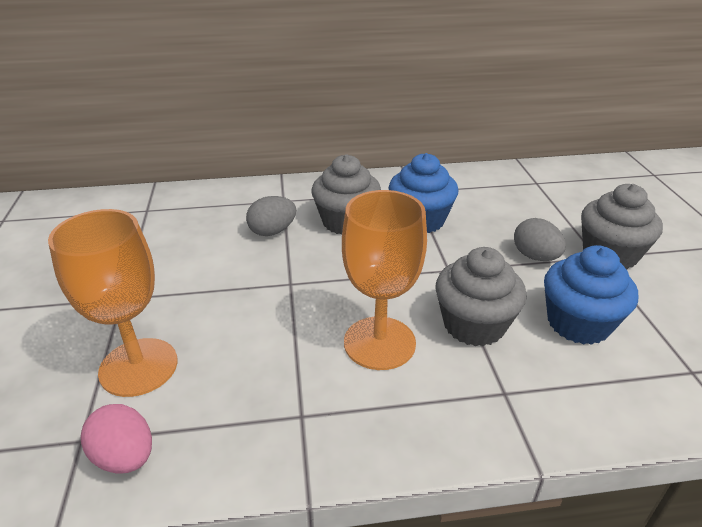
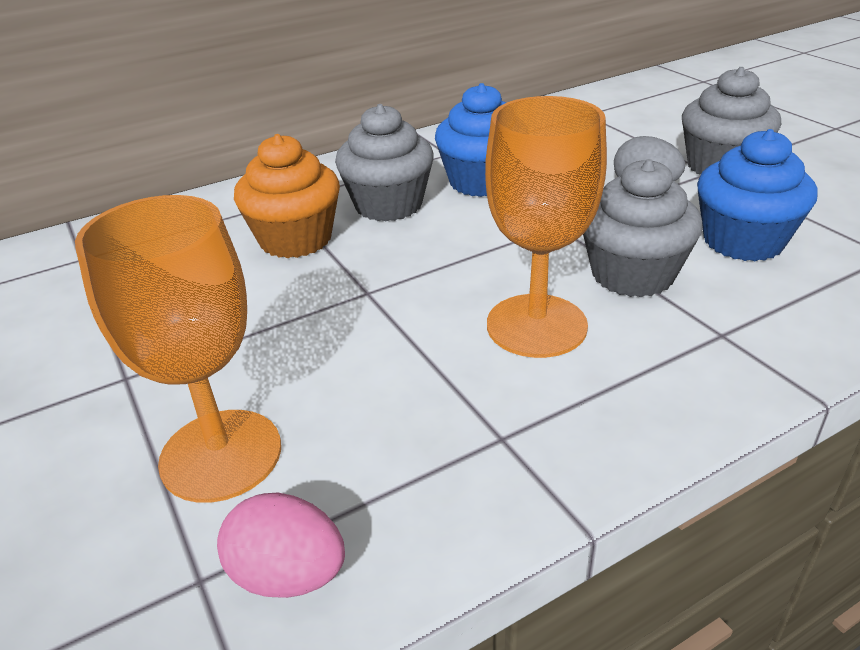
camera: 20 degrees left, 0 degrees up
grey egg [246,196,296,236] -> orange cupcake [234,134,340,258]

